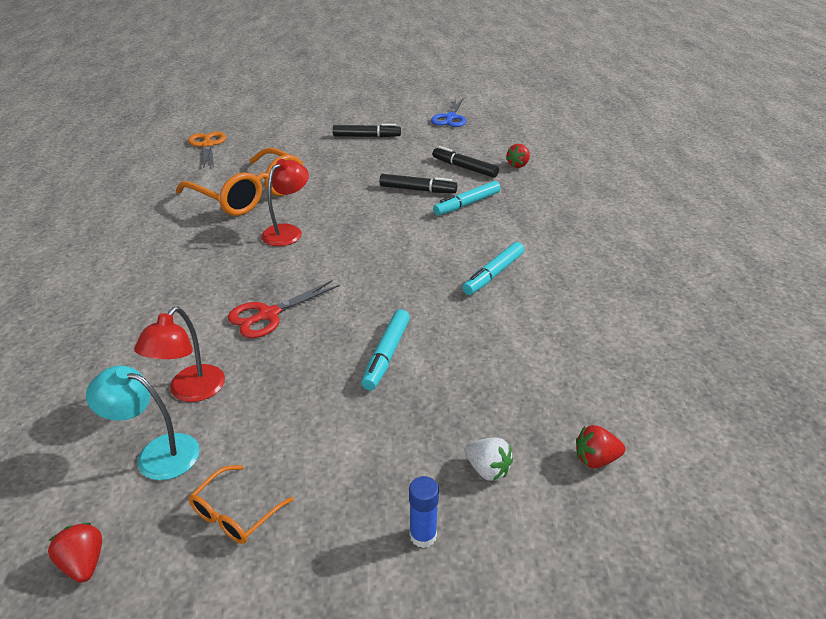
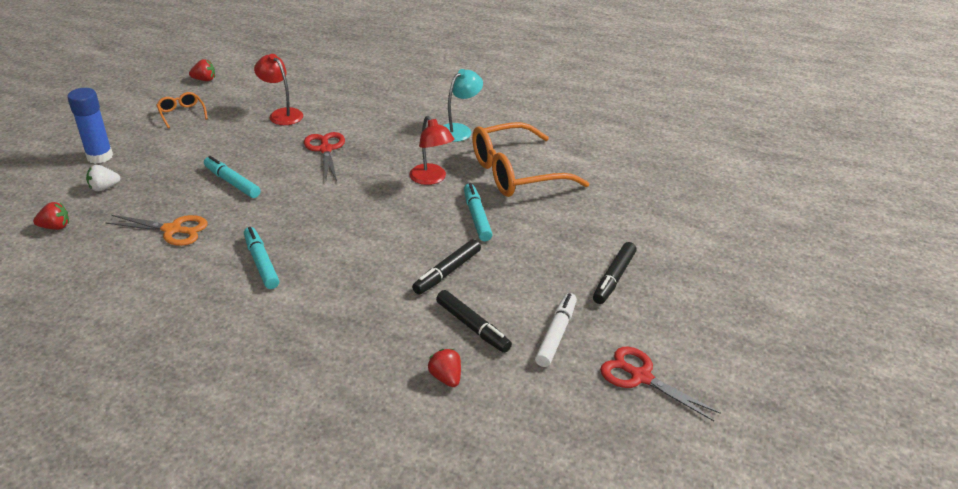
camera: 115 degrees right, 0 degrees up
turquoise lamp [86,365,200,480] -> turquoise lamp moved to [443,69,483,142]
orange scissors [188,132,226,168] -> orange scissors moved to [106,215,208,246]
blue glue stick [409,476,439,548] -> blue glue stick [67,88,113,164], size x1.69
blue scissors [431,98,466,127] -> red scissors [600,347,721,421]
black marker [433,146,499,178] -> black marker turned 75 degrees clockwise [436,290,512,353]
turquoise marker [433,181,501,216] -> turquoise marker moved to [464,183,493,241]
red strawberry [576,425,625,468] -> red strawberry turned 60 degrees clockwise [33,202,69,230]
none -> white marker [535,293,577,367]

